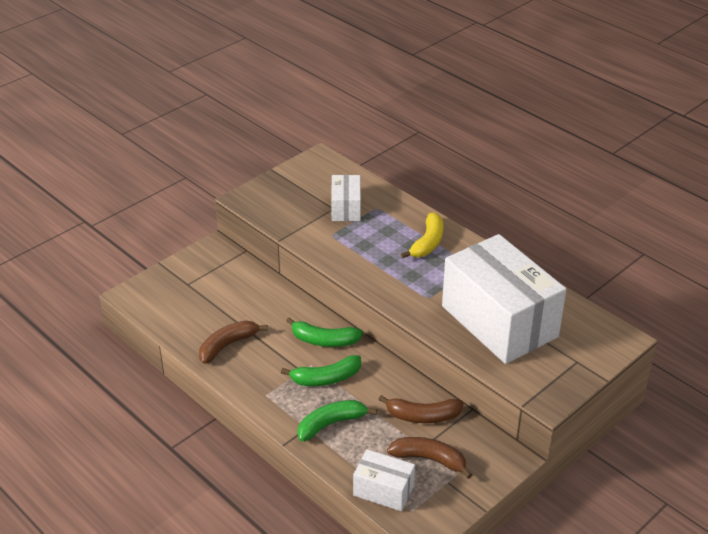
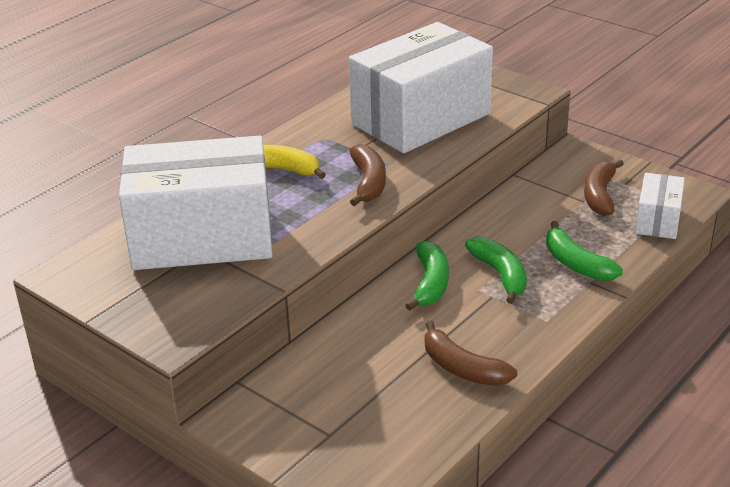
camera: 95 degrees left, 5 degrees down
white box [331,175,361,221] -> white box [119,136,273,270], size x2.15
brown banana [379,395,464,423] -> brown banana moved to [349,144,386,206]

